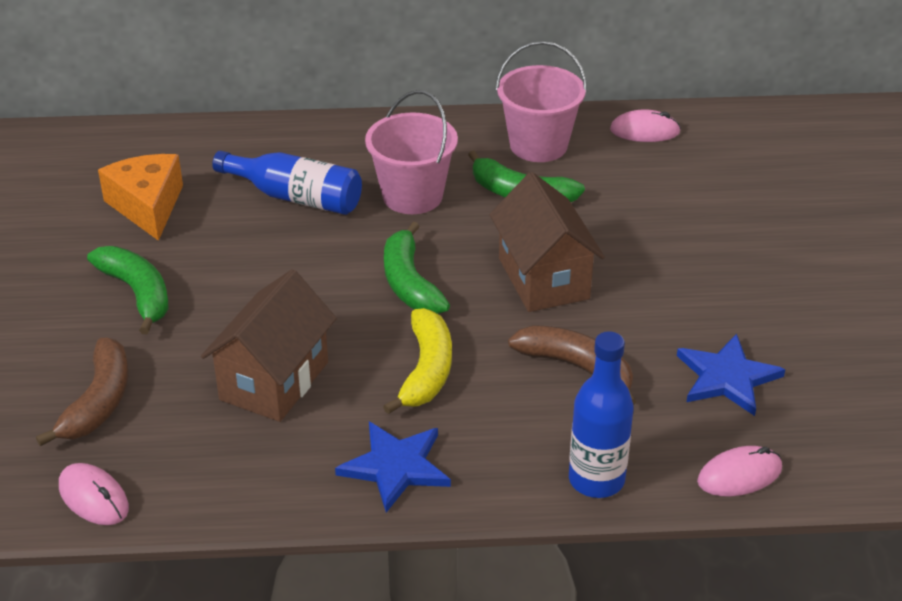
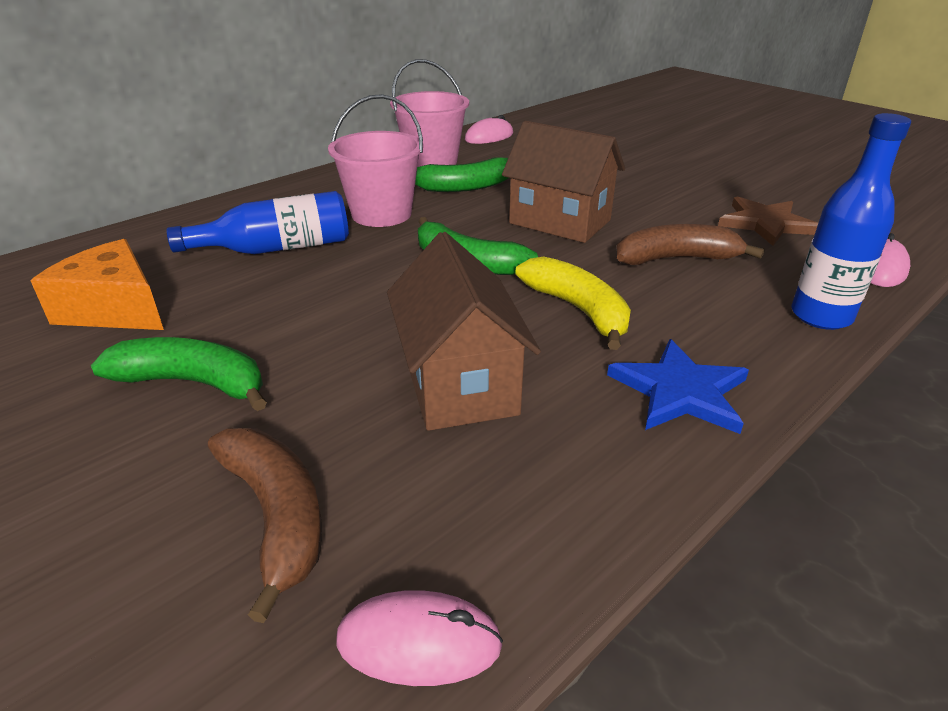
camera: 40 degrees left, 5 degrees down
blue star [677,334,785,416] -> brown star [718,196,818,246]

